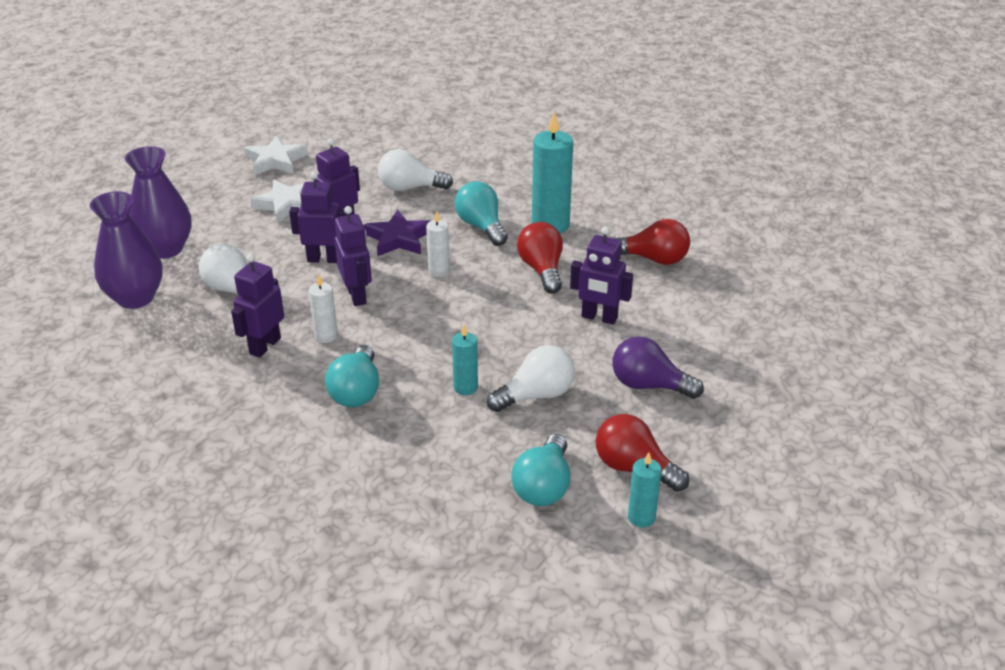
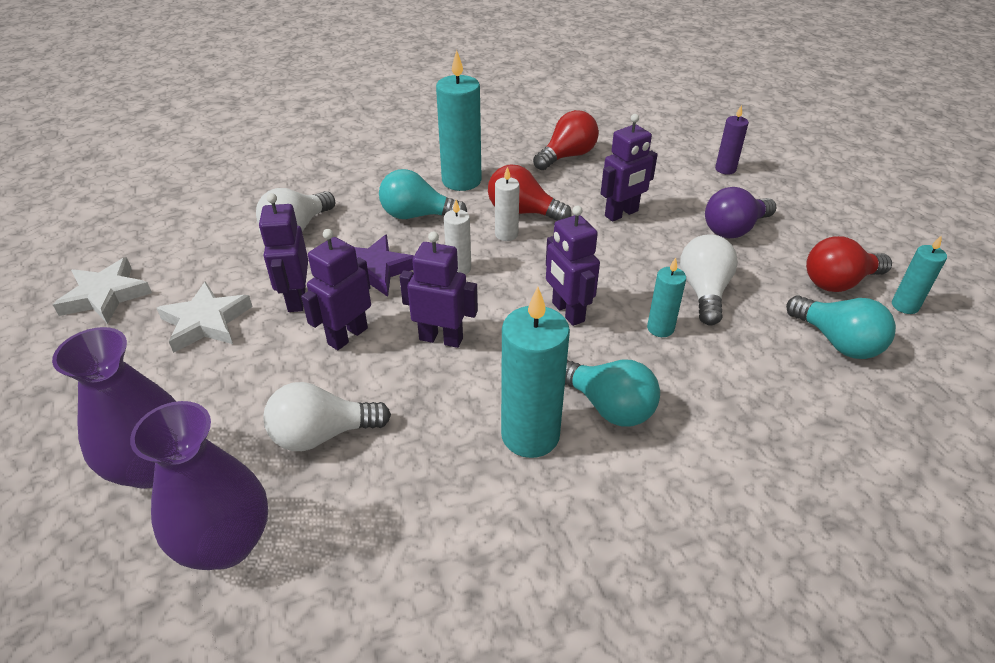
camera: 55 degrees left, 5 degrees up
purple robot [231,254,284,358] -> purple robot moved to [546,206,600,326]
white candle [309,274,338,343] -> white candle moved to [495,167,520,241]
none -> turquoise candle [501,287,570,458]
none -> purple candle [715,105,749,175]

